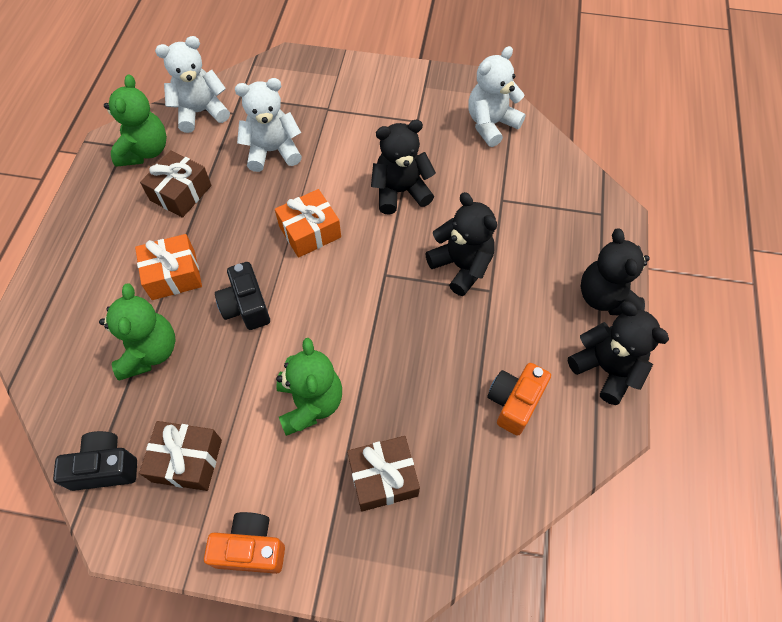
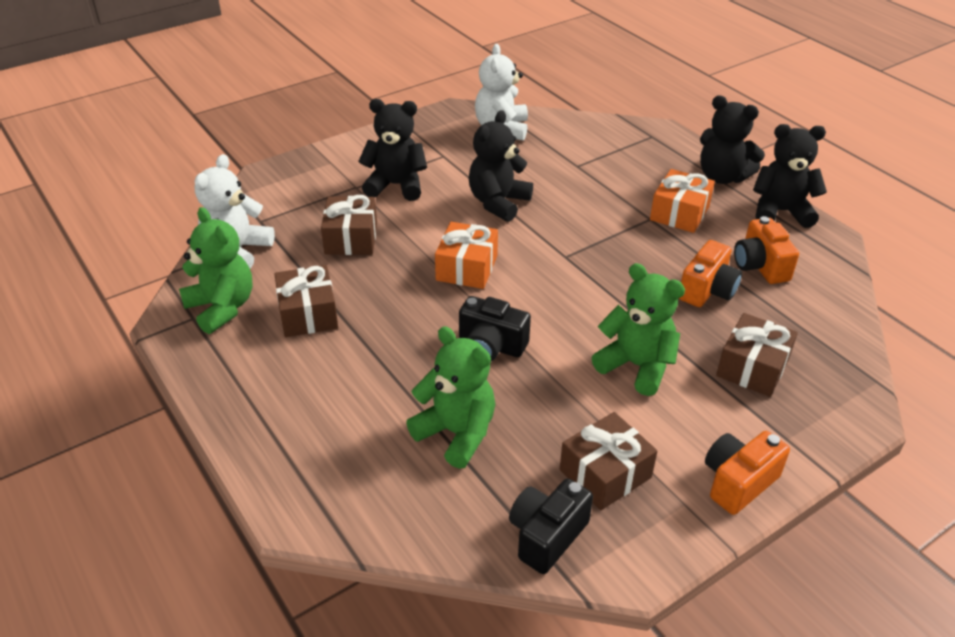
camera: 45 degrees left, 20 degrees down
orange gift [135,234,202,300] -> orange gift moved to [650,169,715,233]
white teddy bear [235,78,302,172] -> brown gift [321,195,377,255]
black teddy bear [425,192,497,296] -> black teddy bear moved to [358,99,427,201]
none -> orange camera [679,240,742,307]

